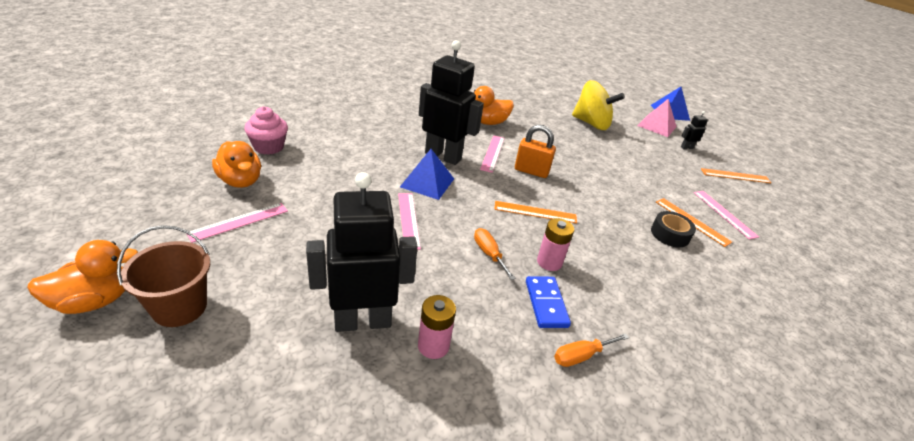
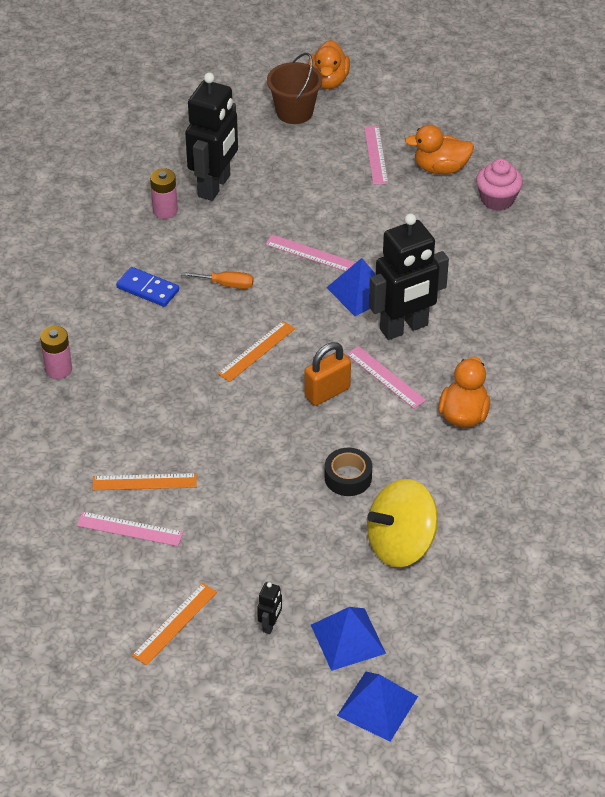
camera: 130 degrees right, 10 degrees up
pink battery [537,218,574,271] -> pink battery moved to [40,326,72,379]
orange screwdriver [554,333,629,367] -> none
pink pyramid [637,99,677,137] -> blue pyramid [311,607,386,671]
black tape [651,211,696,247] -> black tape moved to [325,448,372,496]

